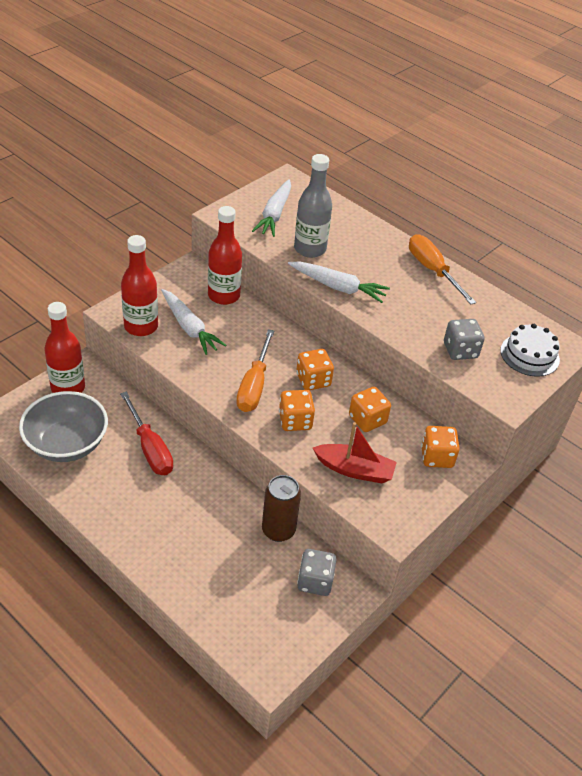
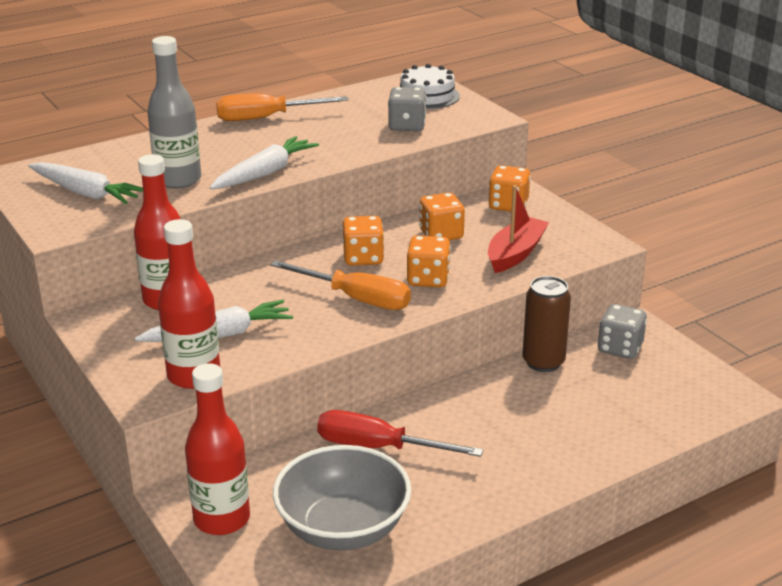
camera: 70 degrees left, 15 degrees down
red screwdriver [120,392,173,475] -> red screwdriver turned 150 degrees counterclockwise [317,410,483,457]

